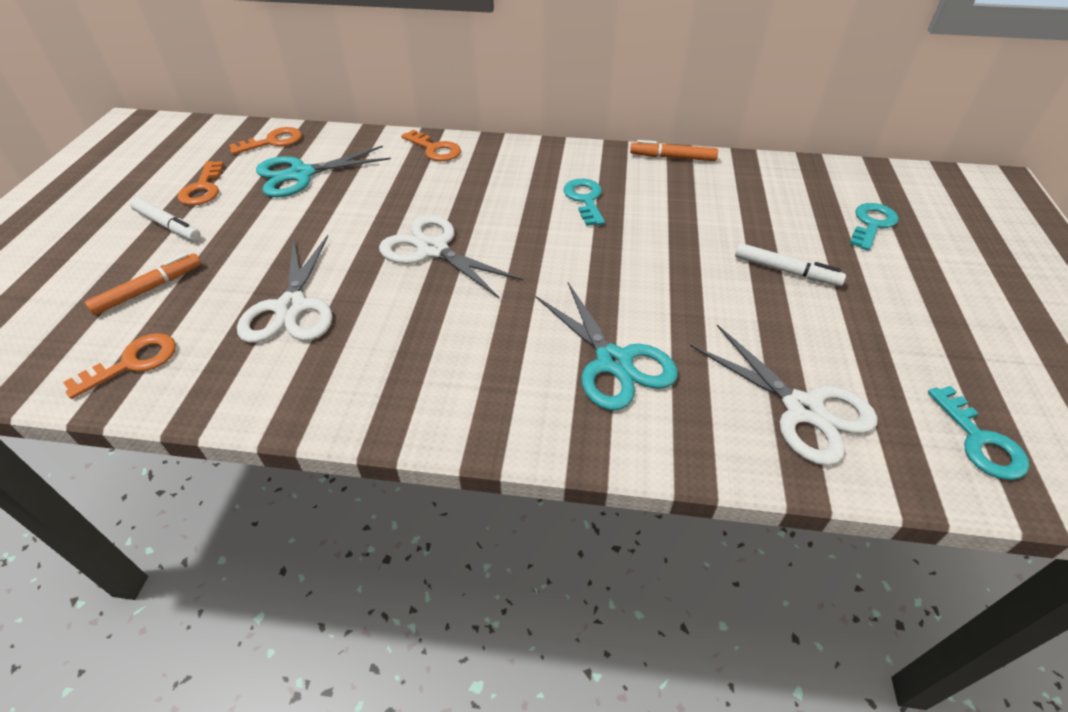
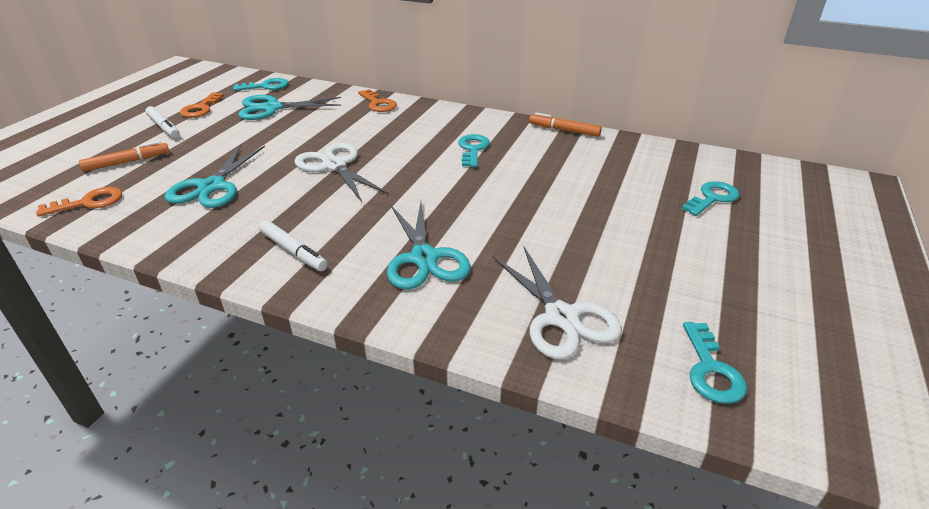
camera: 15 degrees right, 10 degrees down
orange key [229,127,302,155] -> turquoise key [233,78,289,91]
white scissors [237,235,333,343] -> turquoise scissors [165,145,265,208]
white marker [735,243,846,286] -> white marker moved to [259,220,328,271]

